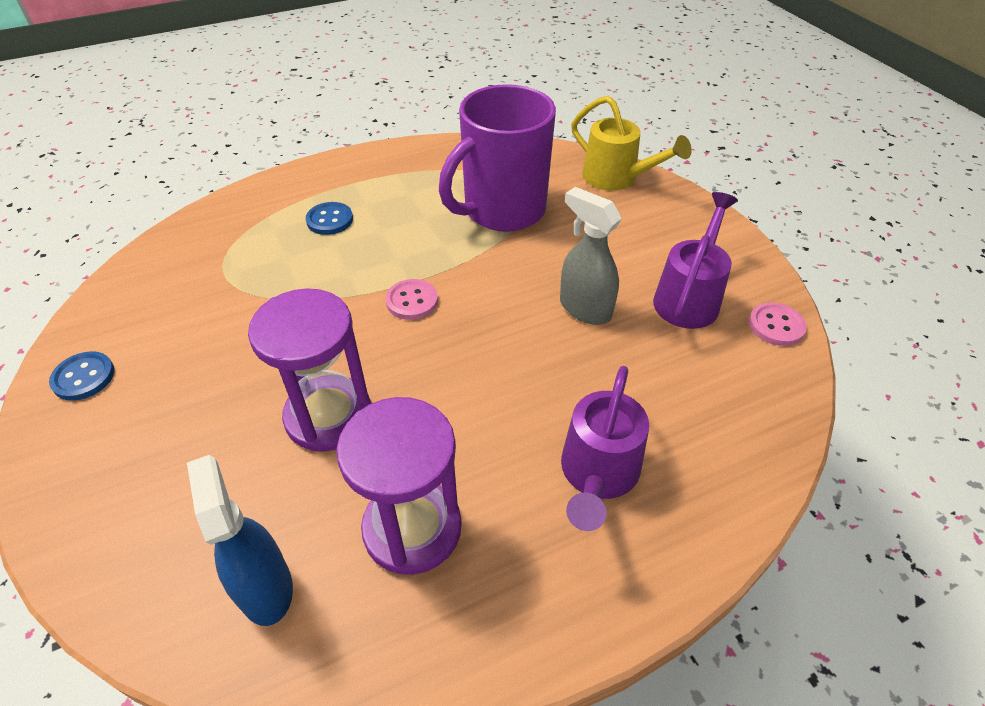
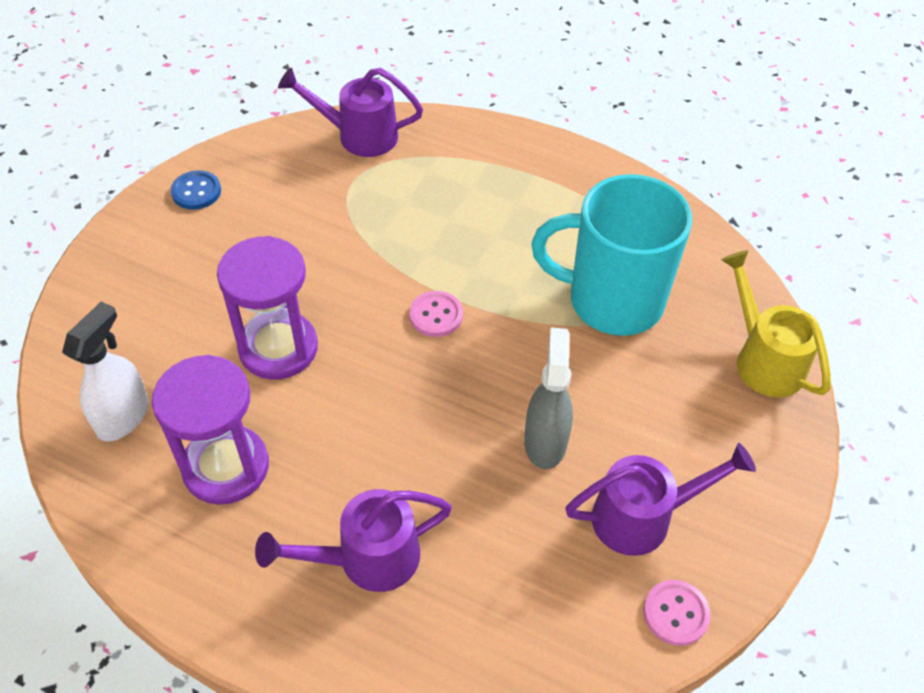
camera: 50 degrees right, 5 degrees up
blue spray bottle [187,455,293,626] -> white spray bottle [62,302,149,442]
blue button [306,202,353,235] -> none
purple mug [439,84,556,232] -> turquoise mug [531,174,692,336]
yellow watering can [571,96,692,191] -> yellow watering can turned 150 degrees clockwise [721,250,831,397]
none -> purple watering can [278,68,423,157]

